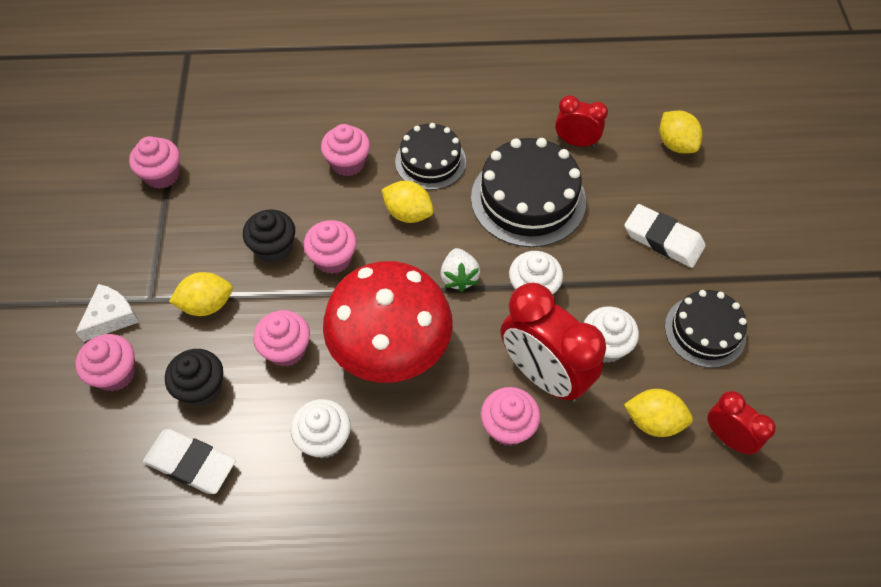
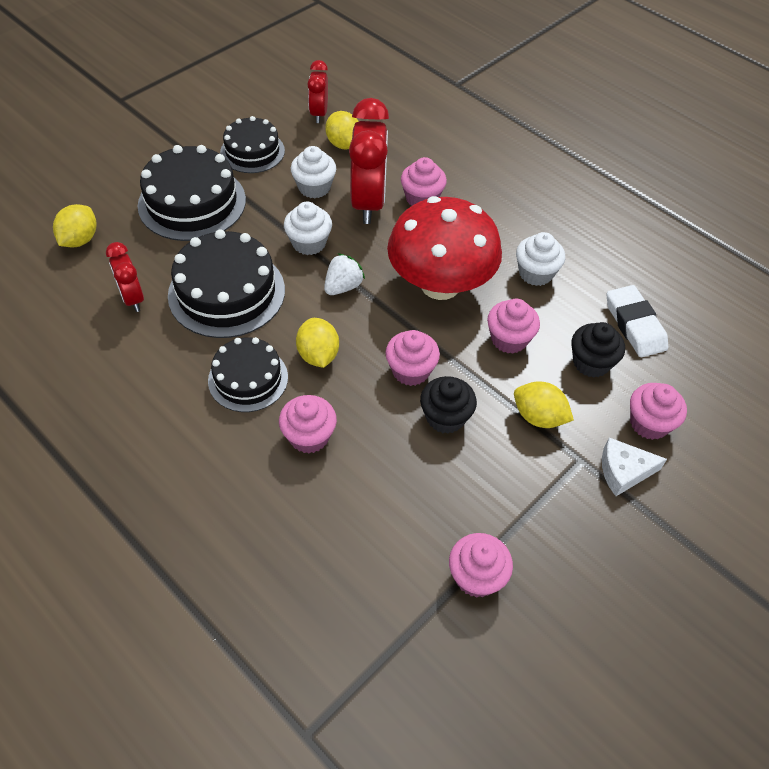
camera: 135 degrees left, 5 degrees down
white eraser [624,204,706,268] -> black cake [138,145,246,241]

